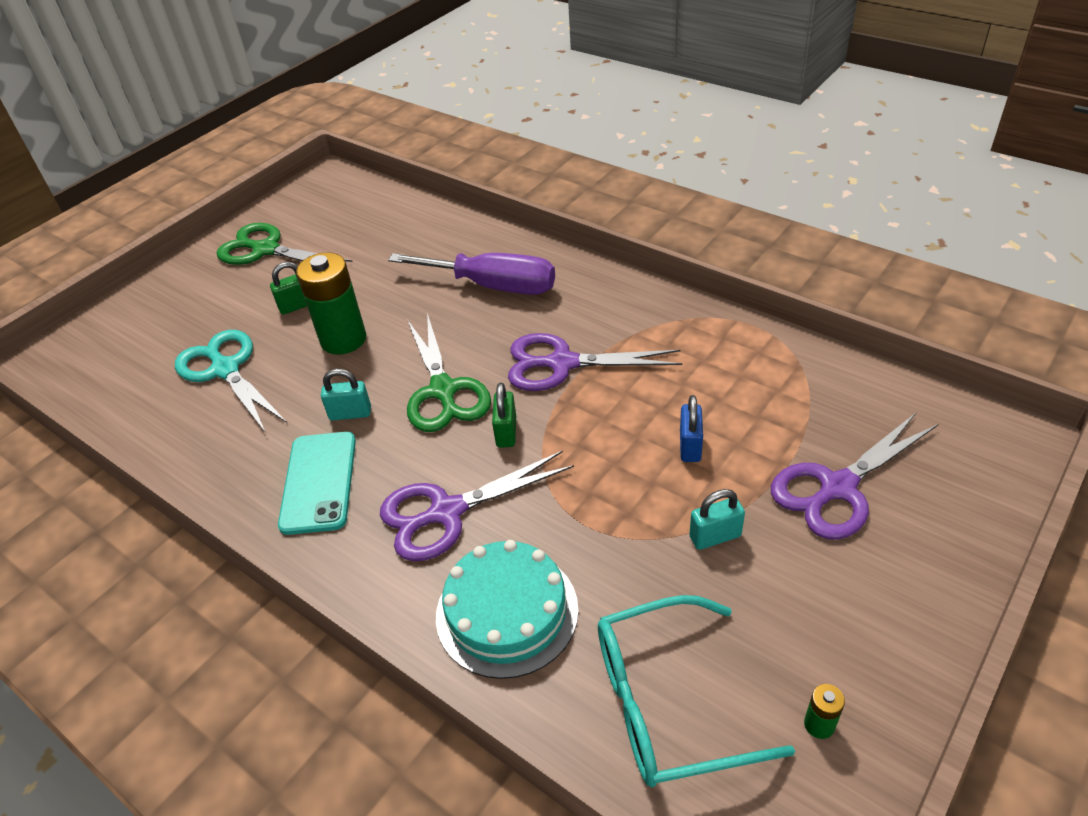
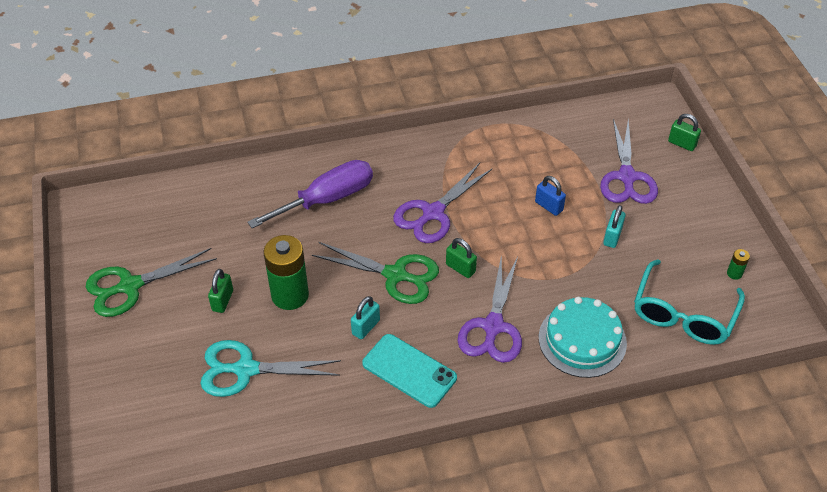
camera: 55 degrees left, 5 degrees up
none -> green padlock [668,114,701,151]

